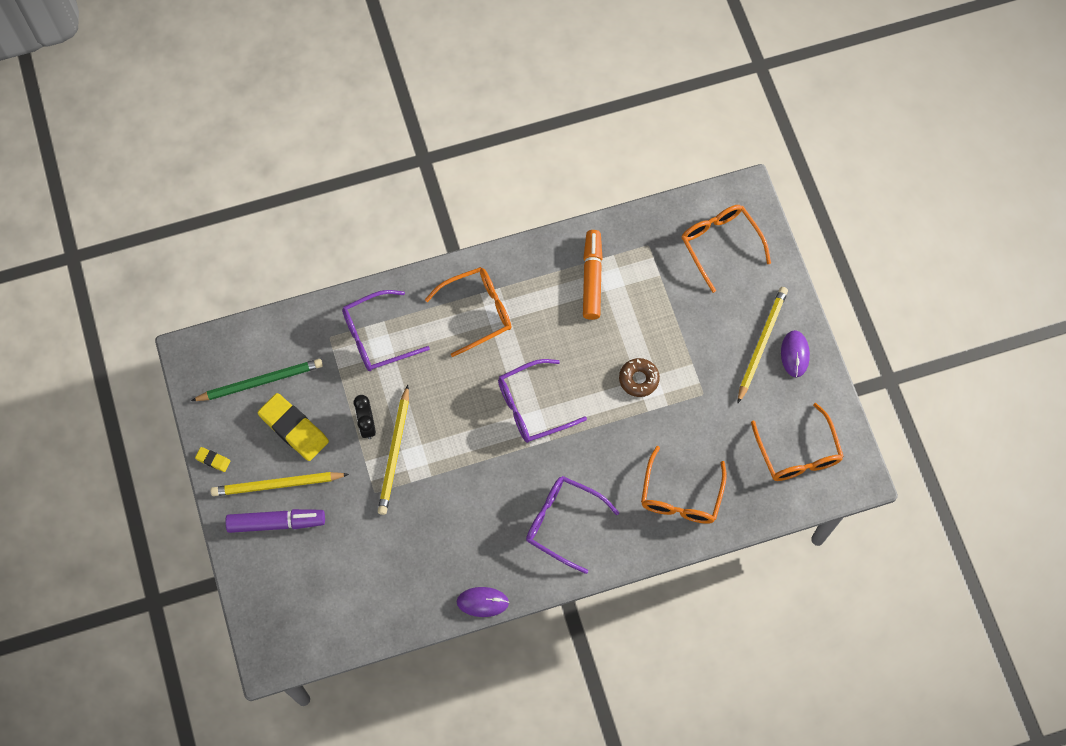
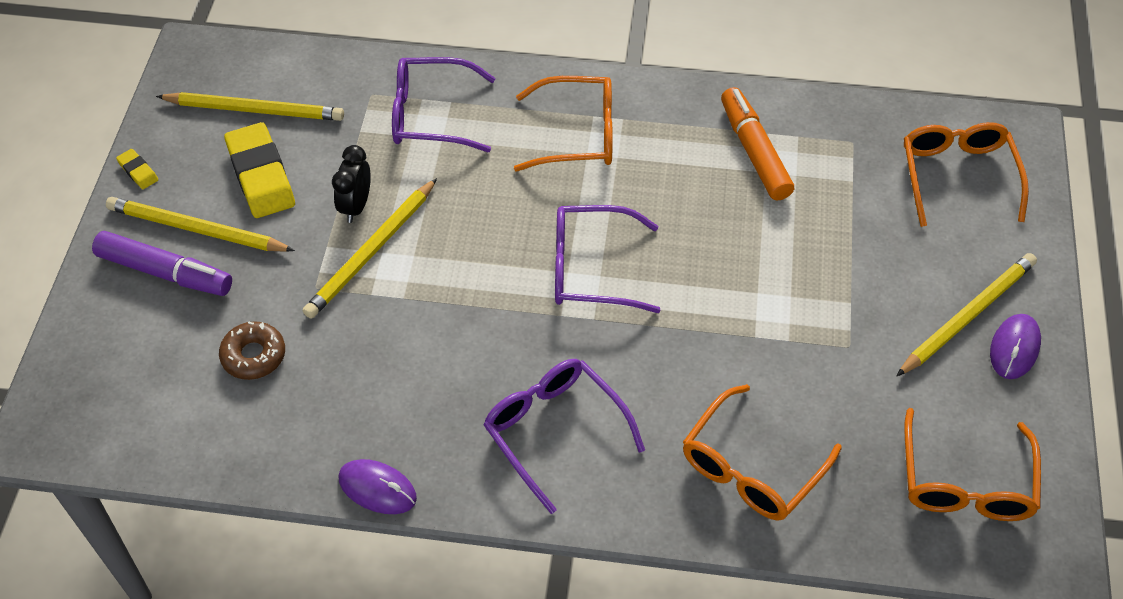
camera: 25 degrees right, 15 degrees down
green pencil [191,359,323,401] -> yellow pencil [156,92,344,121]
orange marker [583,230,603,320] -> orange marker turned 45 degrees counterclockwise [721,87,794,201]
brown donut [619,358,660,397] -> brown donut moved to [219,321,285,380]

